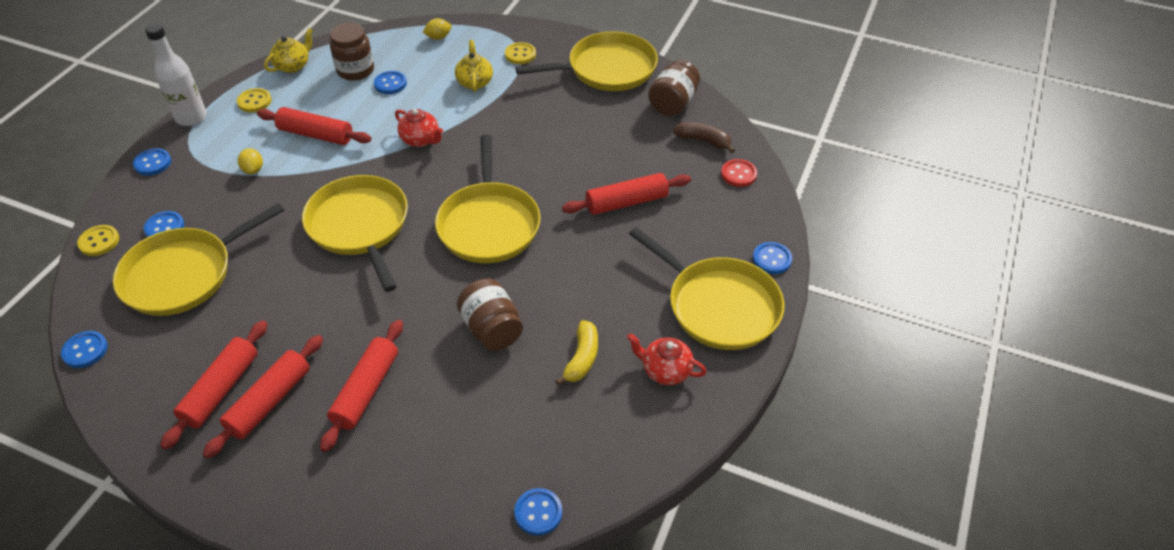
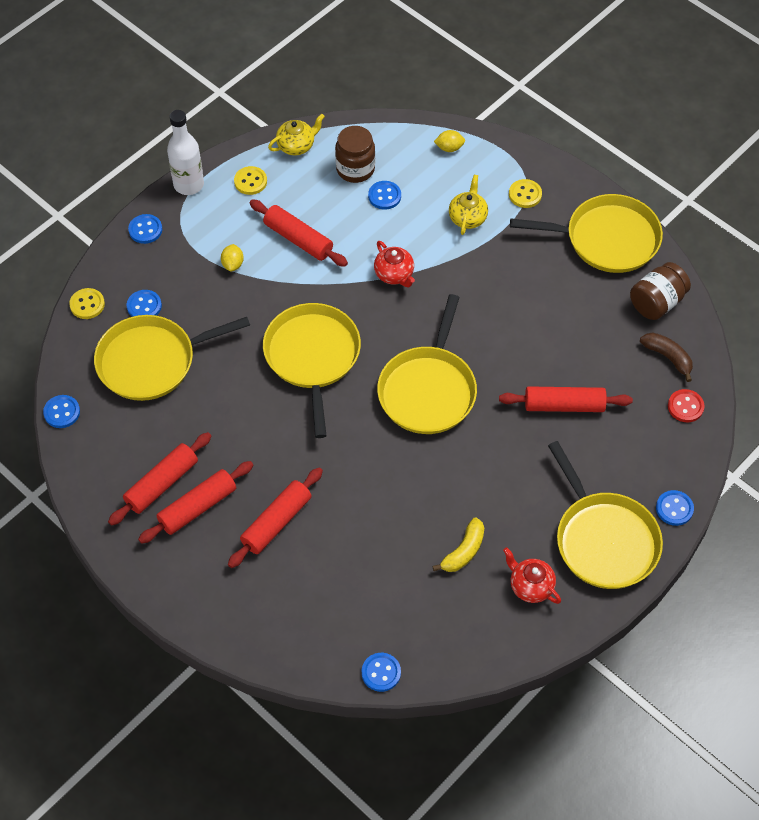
camera: 20 degrees right, 10 degrees up
brown jar [457,278,523,351] -> none

